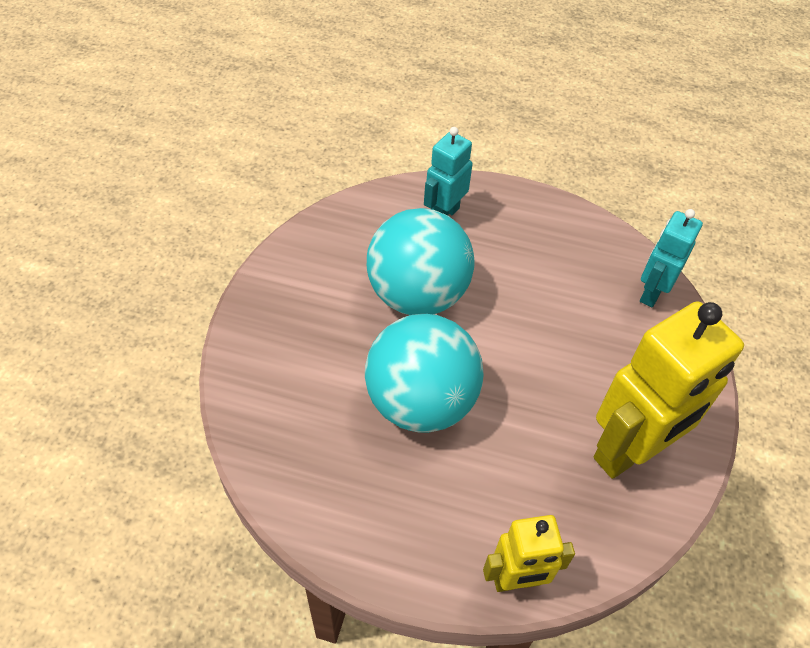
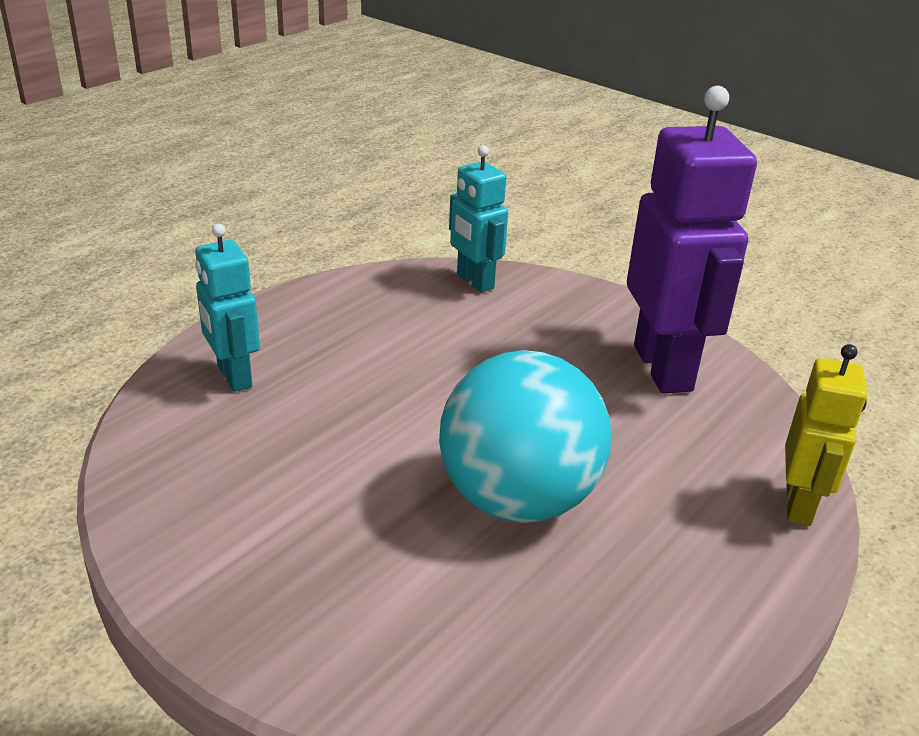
camera: 65 degrees left, 20 degrees down
turquoise ball [367,208,474,315] -> none
yellow robot [594,301,744,479] -> purple robot [627,86,757,394]

